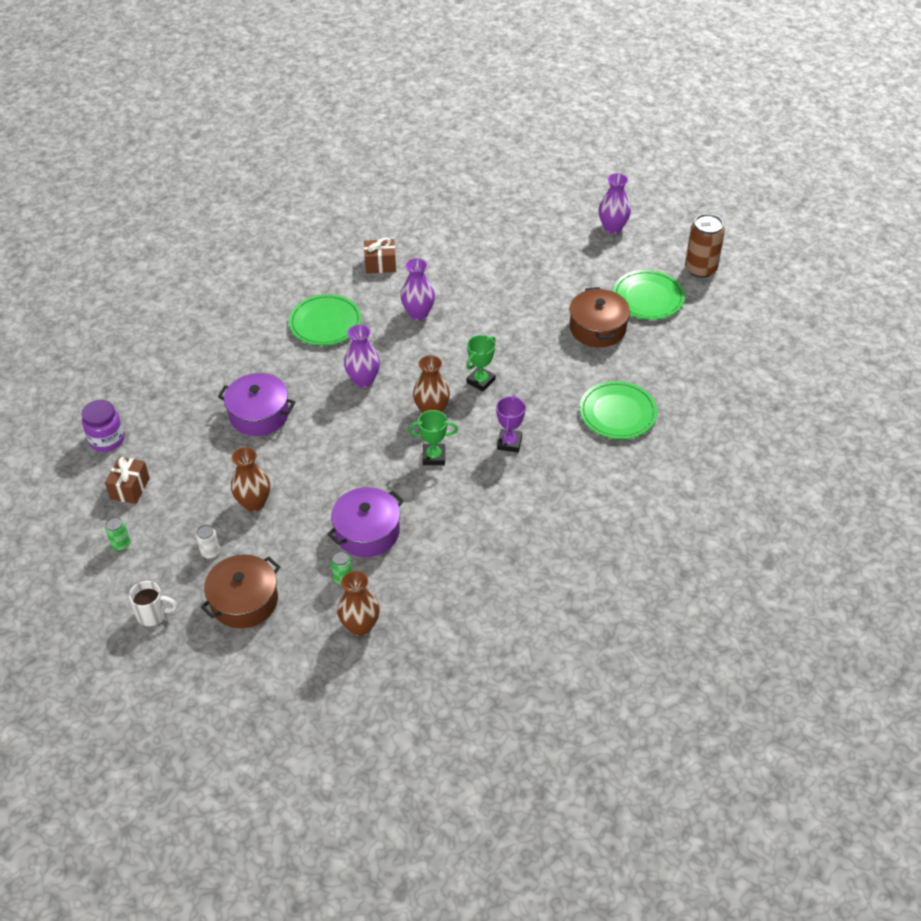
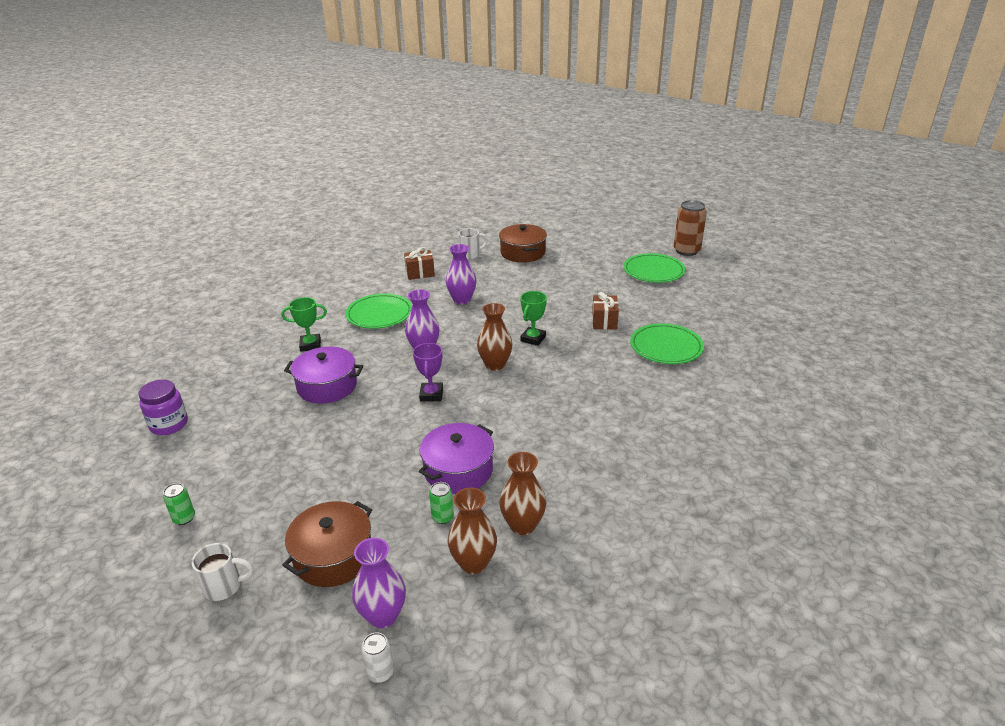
camera: 10 degrees left, 15 degrees down
brown gift [105,457,150,504] -> brown gift moved to [592,292,619,330]
white can [196,525,220,559] -> white can moved to [361,632,394,683]
brown vase [231,447,270,512] -> brown vase moved to [499,452,546,535]
green trophy [408,410,458,465] -> green trophy moved to [281,297,327,352]
purple trophy [496,395,526,452] -> purple trophy moved to [413,343,443,401]
brown pot [569,287,630,347] -> brown pot moved to [499,224,547,263]
purple vase [599,173,631,234] -> purple vase moved to [352,538,406,628]
none -> white mug [459,228,488,259]

